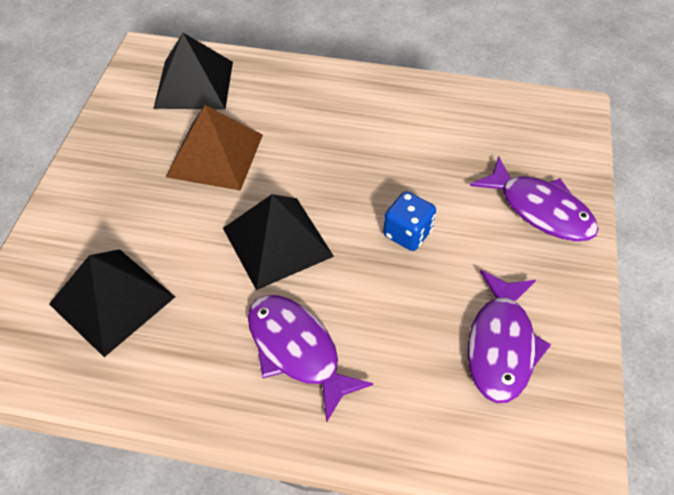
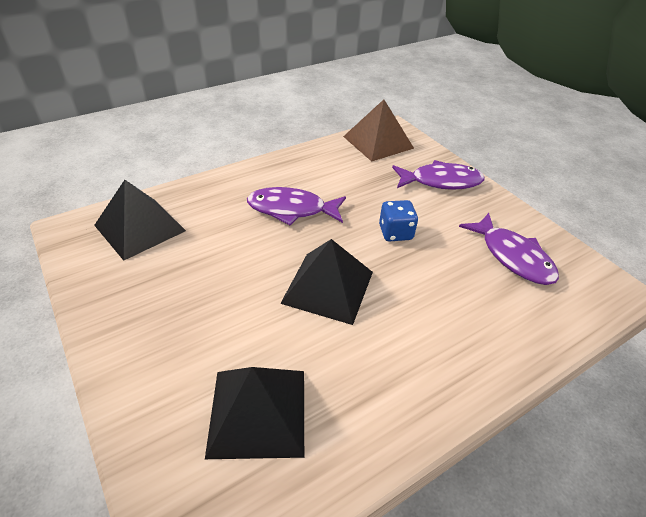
camera: 45 degrees left, 10 degrees down
brown pyramid [166,105,263,191] -> brown pyramid moved to [343,99,414,162]
purple fish [248,295,373,423] -> purple fish moved to [247,187,346,225]

